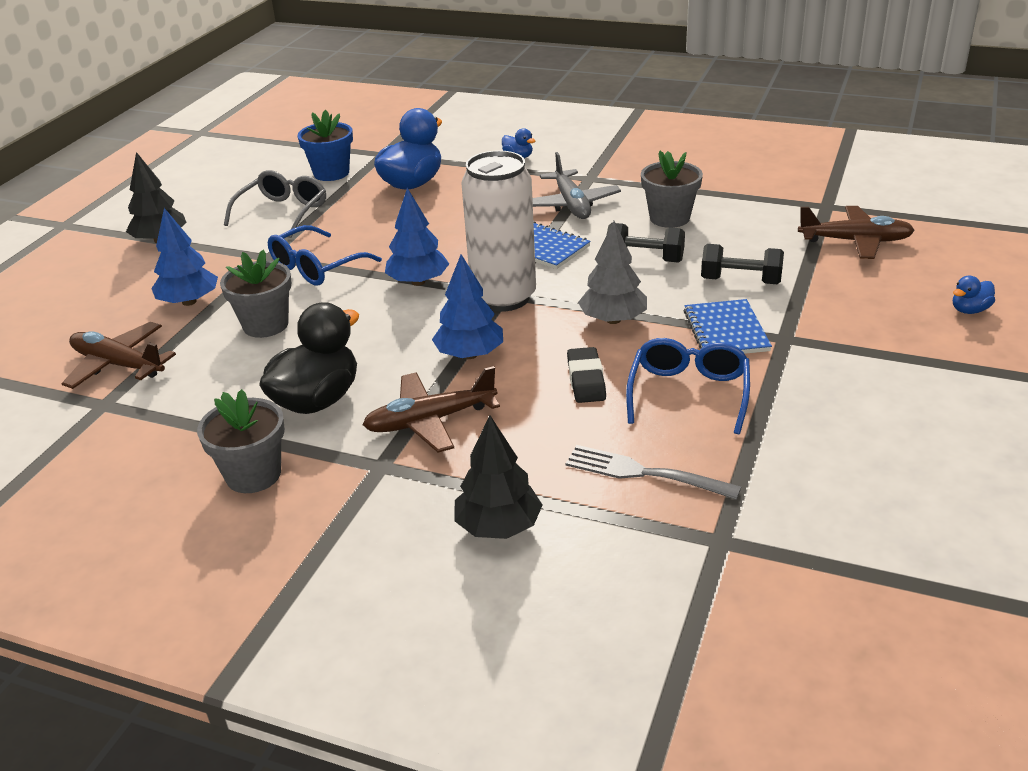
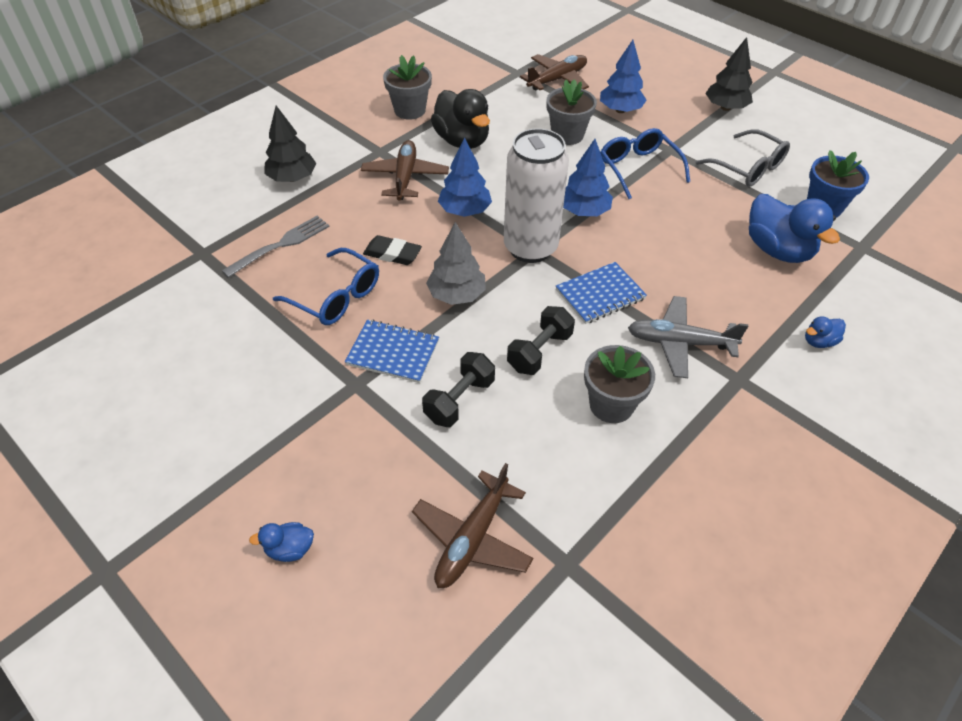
camera: 110 degrees right, 15 degrees up
blue duck [953,276,995,314] -> blue duck turned 90 degrees counterclockwise [249,522,314,562]

